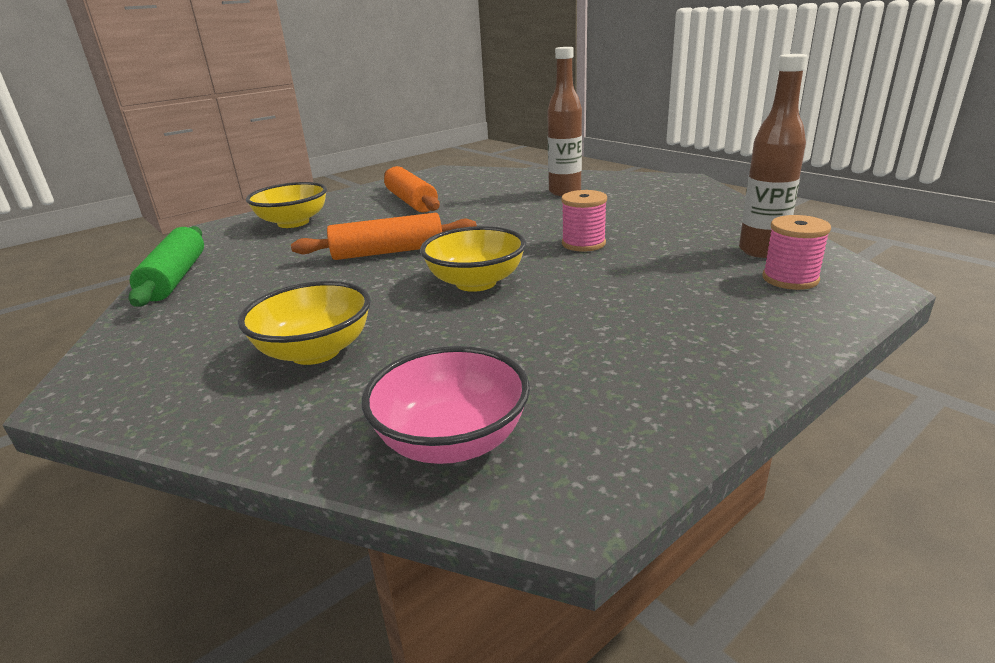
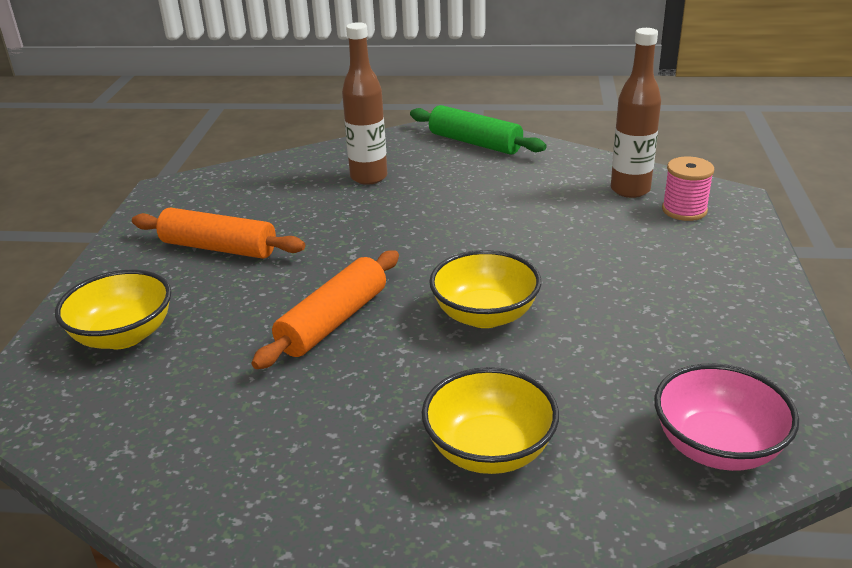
camera: 45 degrees left, 5 degrees up
green rolling pin [128,226,204,307] -> green rolling pin moved to [410,105,547,155]
pink spool [561,190,607,251] -> none

